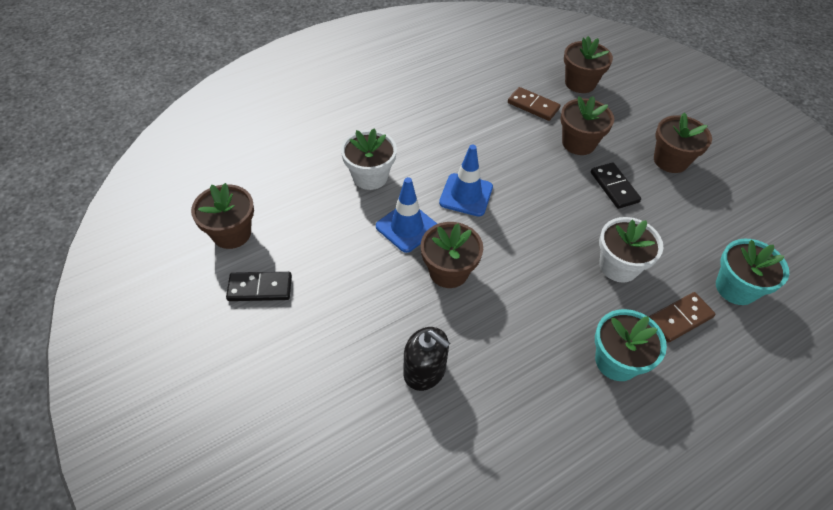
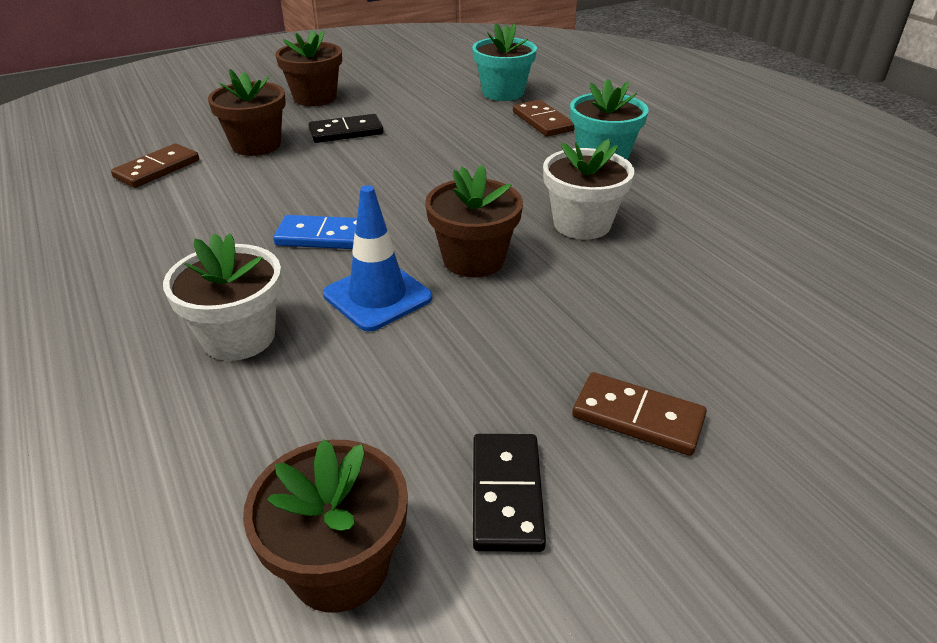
camera: 85 degrees left, 15 degrees down
black soap dispenser [403,327,450,391] -> none
blue traffic cone [439,145,493,216] -> blue domino [273,215,357,249]
brown flower pot [564,36,613,93] -> none
white flower pot [599,217,664,282] -> white flower pot moved to [543,139,634,239]
none -> brown domino [572,372,707,456]

